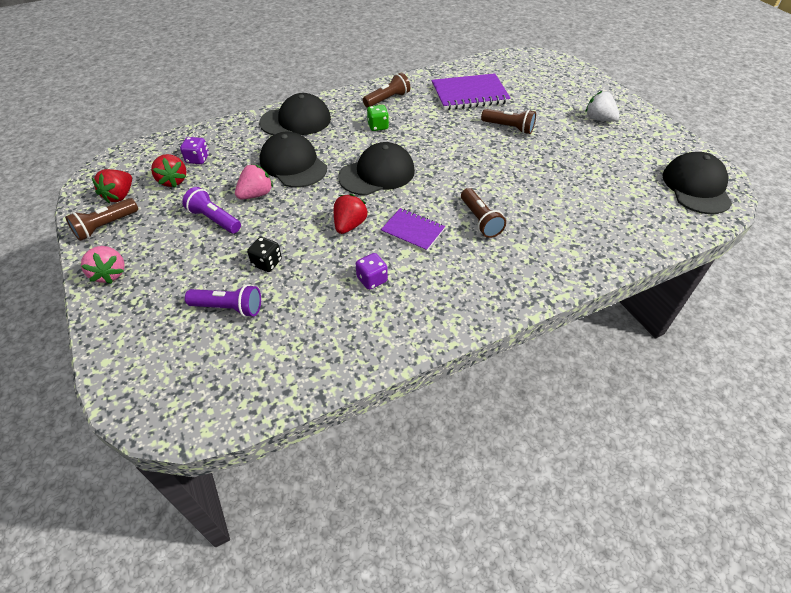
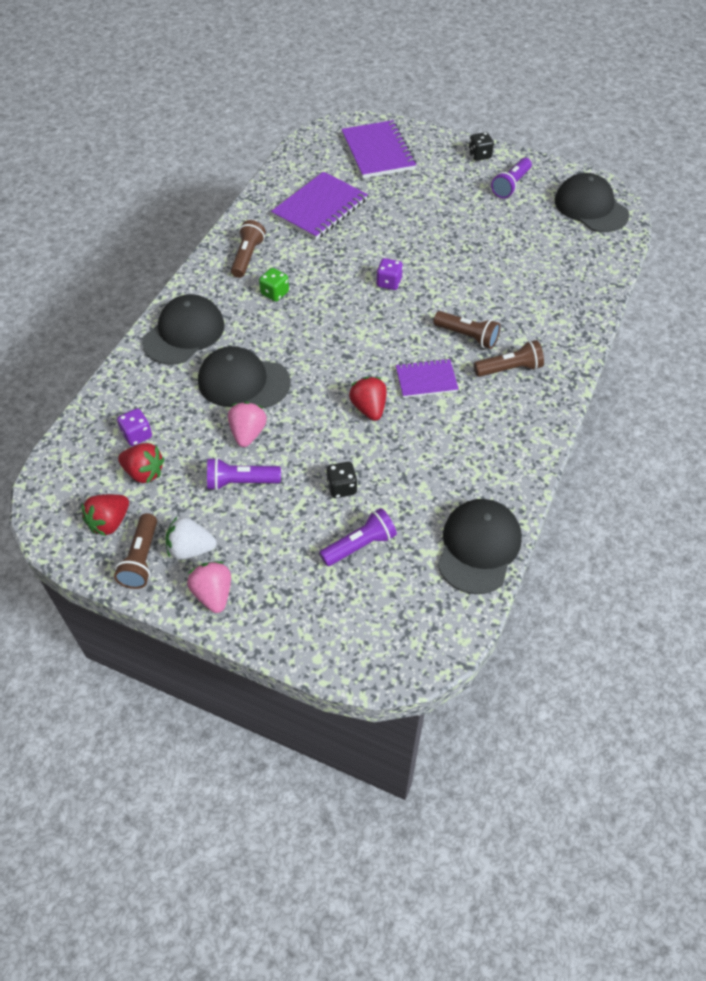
camera: 40 degrees left, 5 degrees up
pink strawberry [81,246,125,284] -> pink strawberry turned 135 degrees counterclockwise [187,561,231,613]
red strawberry [92,169,132,204] -> red strawberry turned 60 degrees clockwise [82,494,129,536]
black cap [338,142,415,196] -> black cap moved to [437,499,522,594]
purple dice [356,253,388,290] -> purple dice moved to [376,258,403,290]
brown flashlight [481,109,536,134] -> brown flashlight moved to [474,340,544,377]
white strawberry [586,91,620,122] -> white strawberry moved to [166,517,217,560]
none -> purple notebook [341,120,416,179]
none -> black dice [469,132,494,161]
none -> purple flashlight [491,158,532,198]

